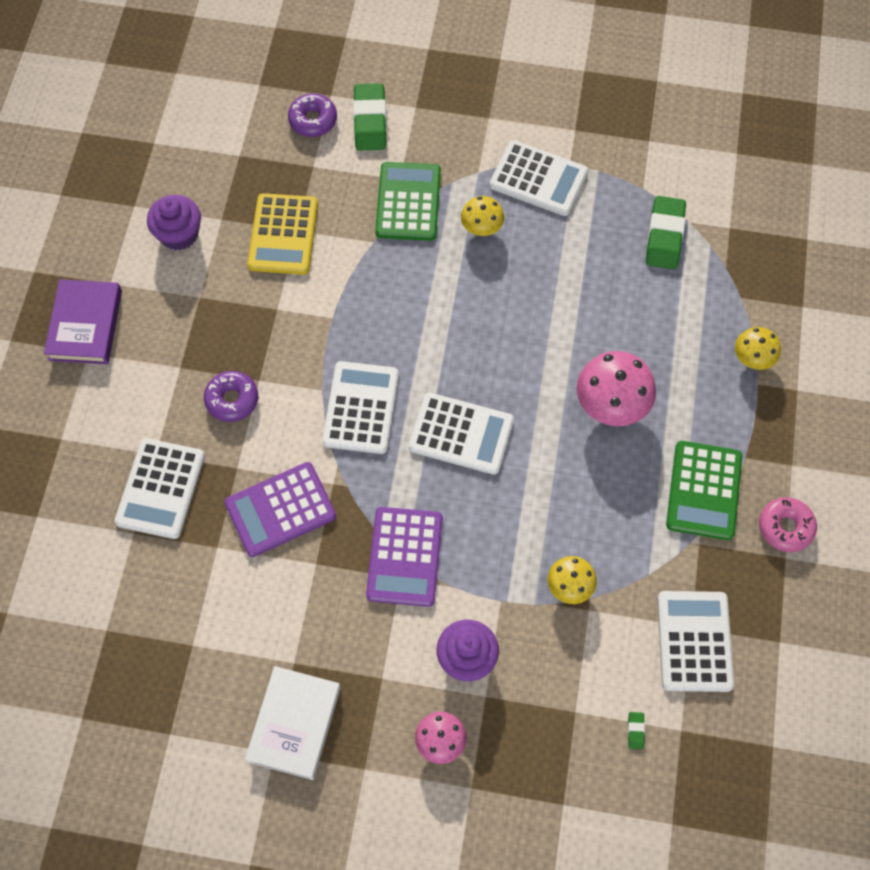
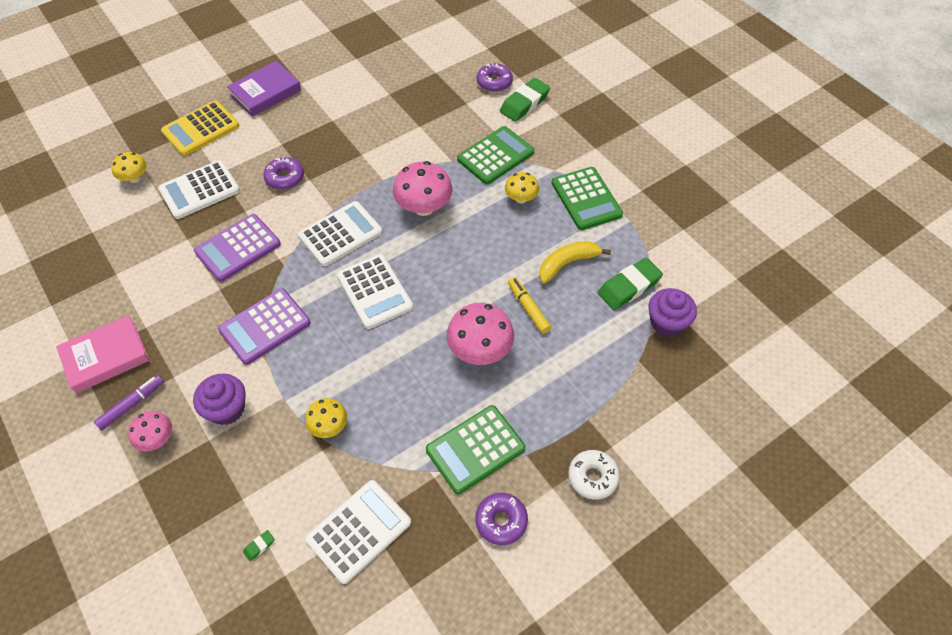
camera: 45 degrees right, 10 degrees down
purple cupcake [147,195,201,250] -> purple cupcake moved to [648,288,697,337]
purple calculator [225,462,336,557] -> purple calculator turned 60 degrees counterclockwise [194,214,281,282]
white book [245,666,341,780] -> pink book [56,315,149,393]
yellow calculator [247,193,318,275] -> yellow calculator moved to [161,100,239,156]
white calculator [489,140,588,216] -> green calculator [552,167,623,230]
yellow mushroom [735,327,781,370] -> yellow mushroom moved to [111,152,147,183]
pink donut [759,497,817,552] -> purple donut [475,493,528,545]
none -> purple marker [94,375,164,431]
none -> pink mushroom [393,161,453,216]
none -> yellow marker [508,277,551,334]
none -> yellow banana [539,241,611,283]
none -> white donut [568,450,620,500]

